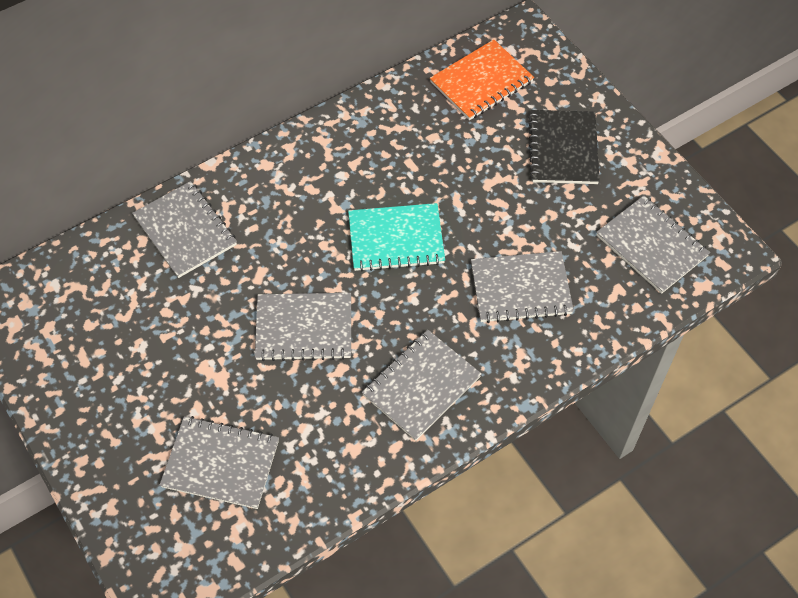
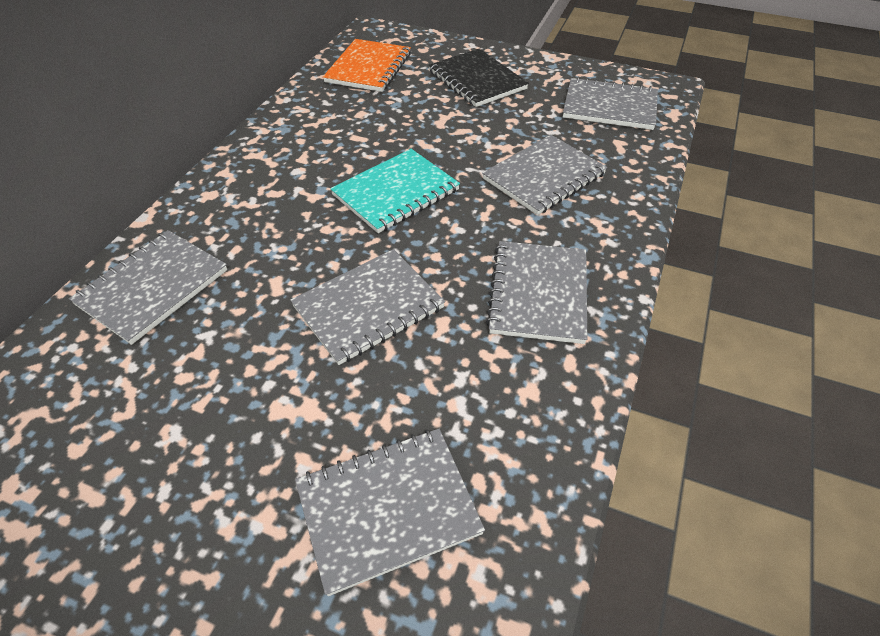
camera: 35 degrees left, 10 degrees down
grey notebook [132,181,237,278] -> grey notebook turned 75 degrees counterclockwise [69,230,227,345]

